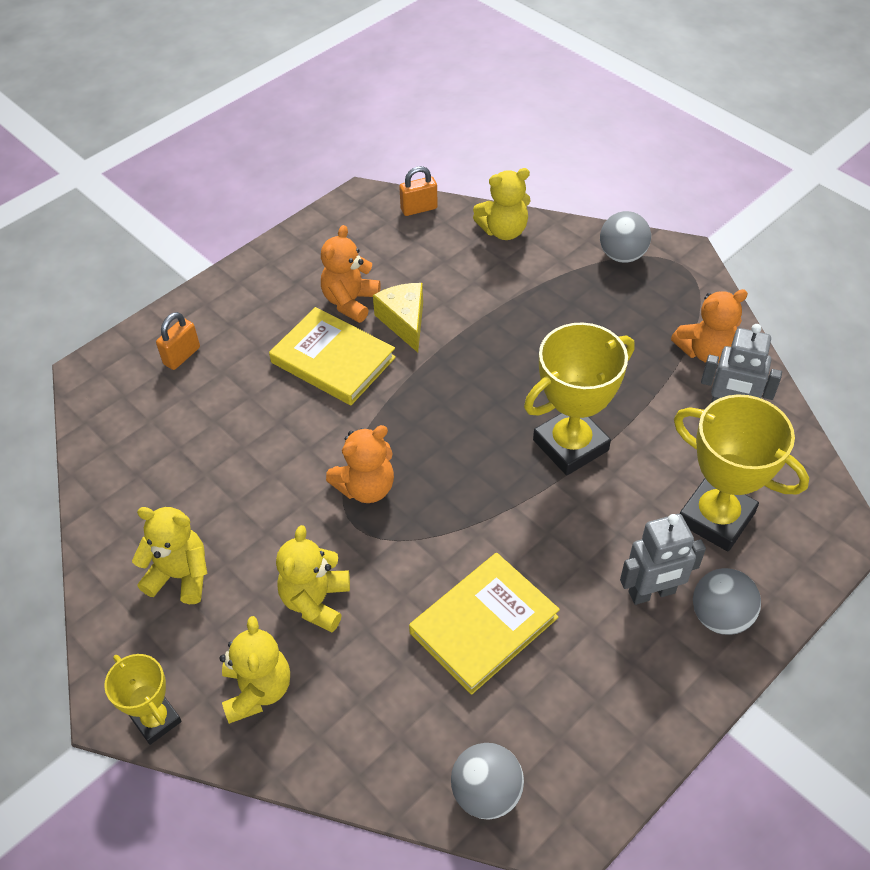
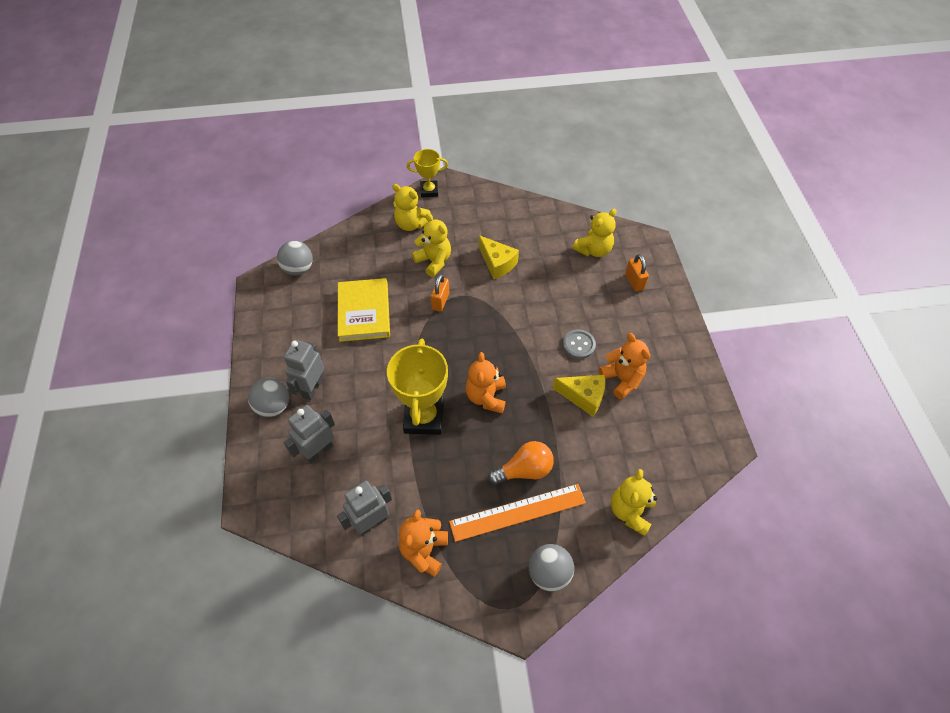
camera: 125 degrees right, 5 degrees up
yellow teddy bear [132,507,207,604] -> yellow teddy bear moved to [572,209,617,257]
yellow book [269,307,396,405] -> grey button [563,330,596,359]
orange teddy bear [326,425,394,503] -> orange teddy bear moved to [466,352,506,413]
orange padlock [399,166,438,216] -> orange padlock moved to [431,274,449,312]
yellow trophy [674,394,809,551] -> grey robot [284,405,335,464]
none -> orange ruler [449,484,586,542]
none -> yellow cheese [479,235,519,279]
none -> orange light bulb [488,441,554,485]

